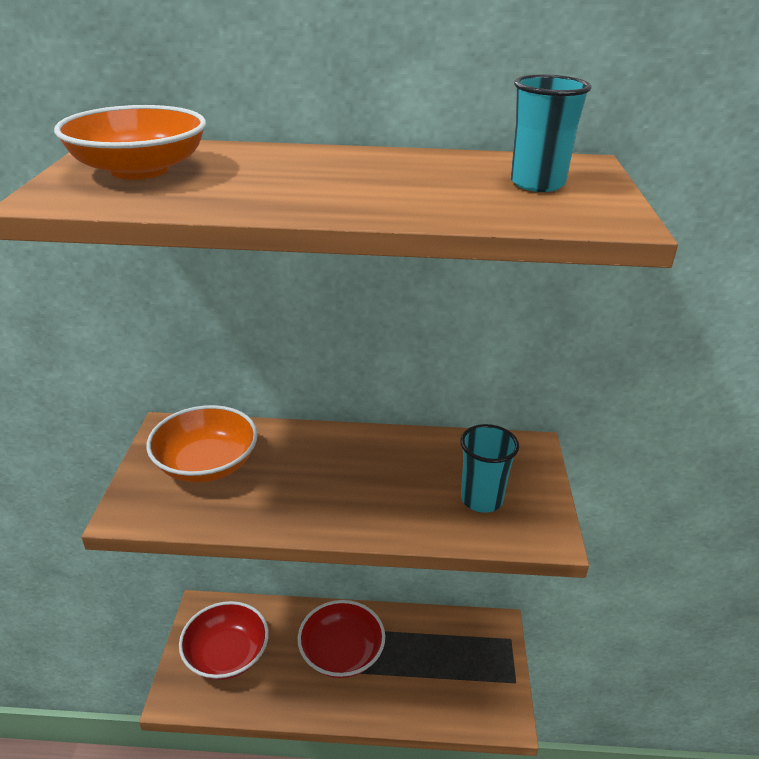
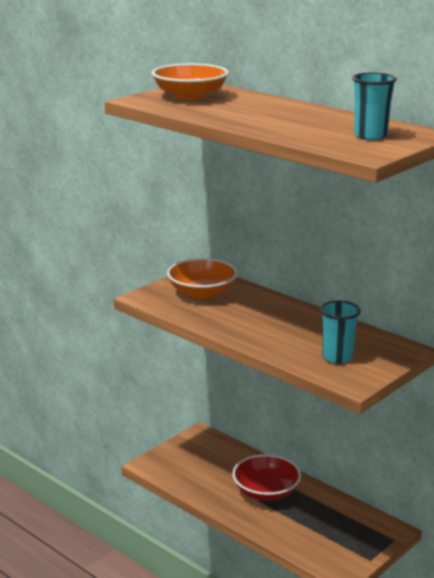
camera: 40 degrees right, 10 degrees down
red bowl [179,601,269,680] -> none

